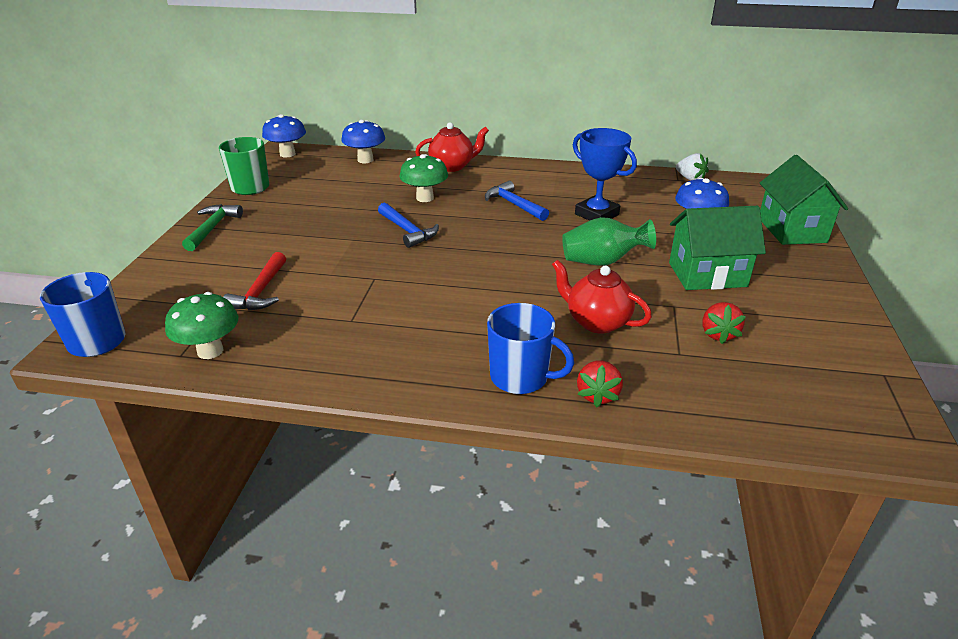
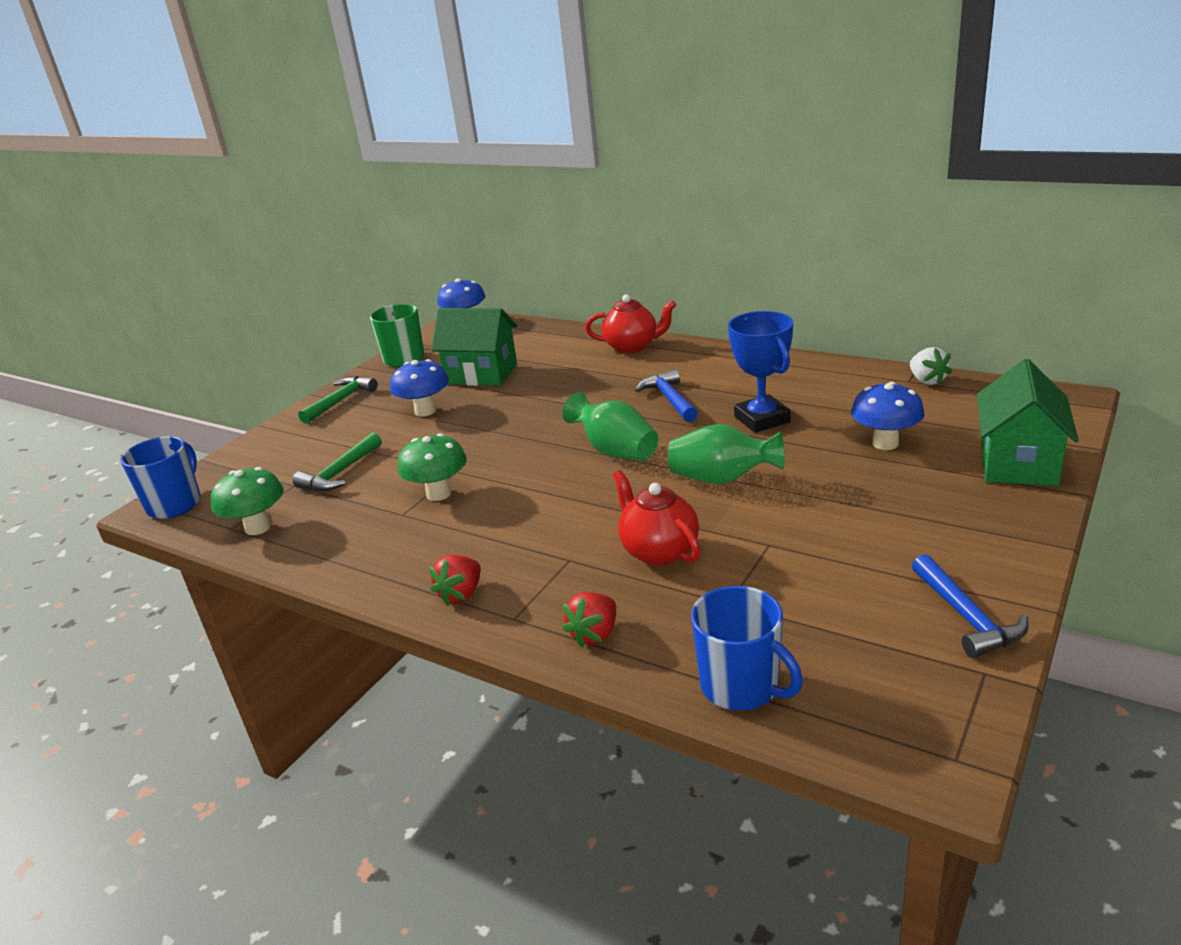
camera: 25 degrees right, 5 degrees down
red hammer [224,252,286,310] -> green hammer [292,432,382,491]
blue mushroom [341,120,385,163] -> blue mushroom moved to [390,359,449,416]
blue hammer [378,202,439,248] -> blue hammer moved to [912,554,1029,658]
green mushroom [399,154,448,202] -> green mushroom moved to [398,433,467,501]
blue mug [487,303,574,394] -> blue mug moved to [691,586,803,711]
green house [669,206,766,290] -> green house moved to [431,308,517,386]
red strawberry [702,302,746,344] -> red strawberry moved to [429,555,481,606]
none -> green vase [562,392,658,460]

